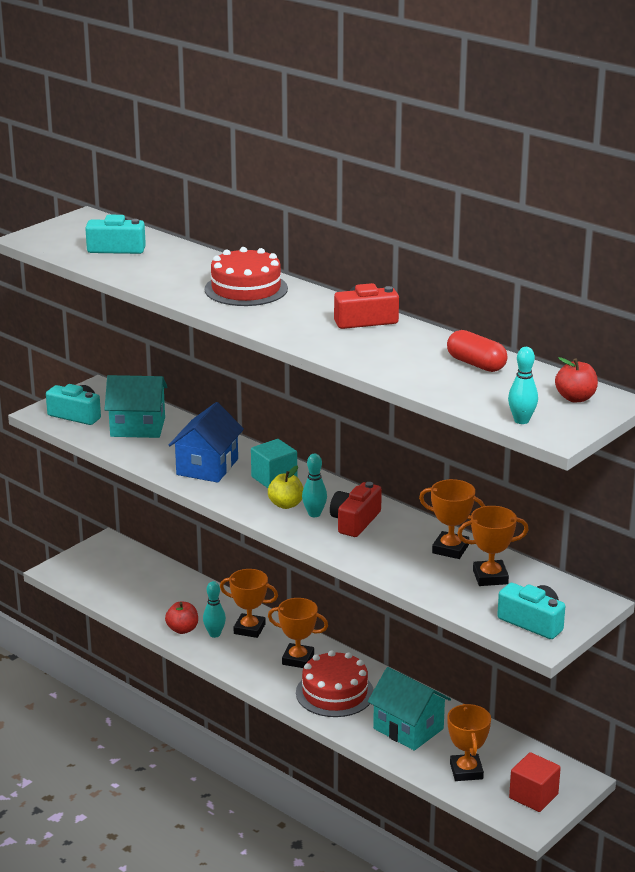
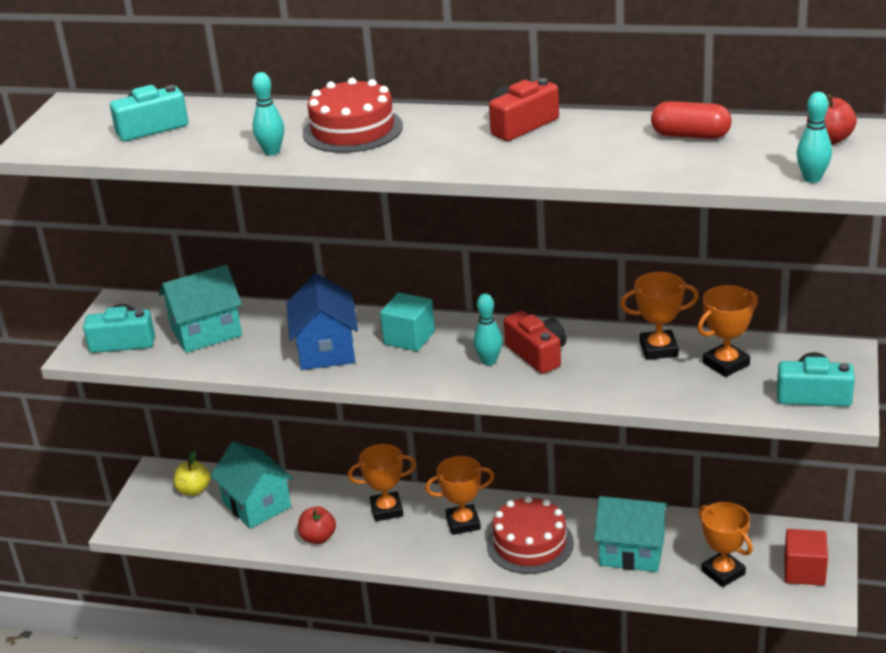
camera: 25 degrees left, 5 degrees up
turquoise bowling pin [203,581,226,638] -> turquoise bowling pin moved to [252,72,284,155]
yellow apple [268,466,303,509] -> yellow apple moved to [174,450,210,496]
red camera [330,482,382,537] -> red camera turned 150 degrees clockwise [504,311,566,374]
none -> turquoise house [210,442,293,529]

